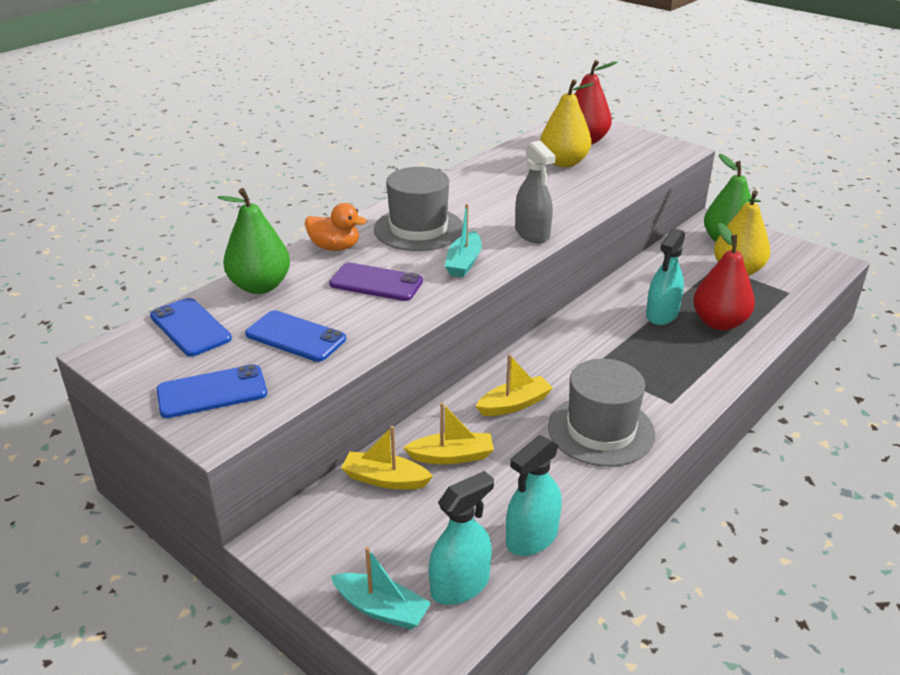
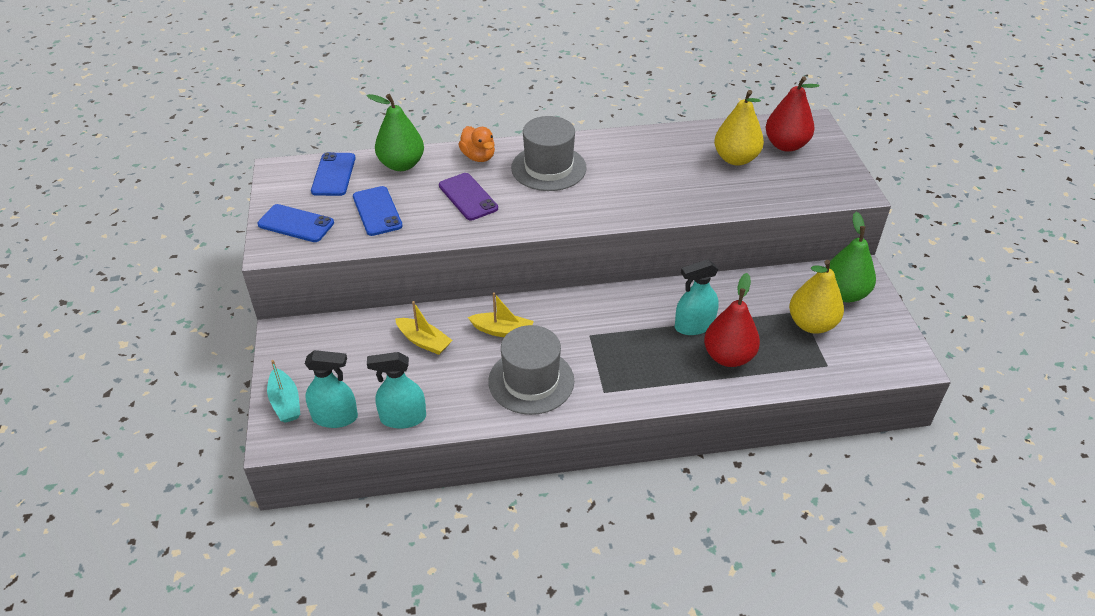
camera: 40 degrees right, 10 degrees up
yellow boat [341,426,433,490] -> none
turquoise boat [445,204,482,277] -> none
grey spray bottle [515,141,556,243] -> none

